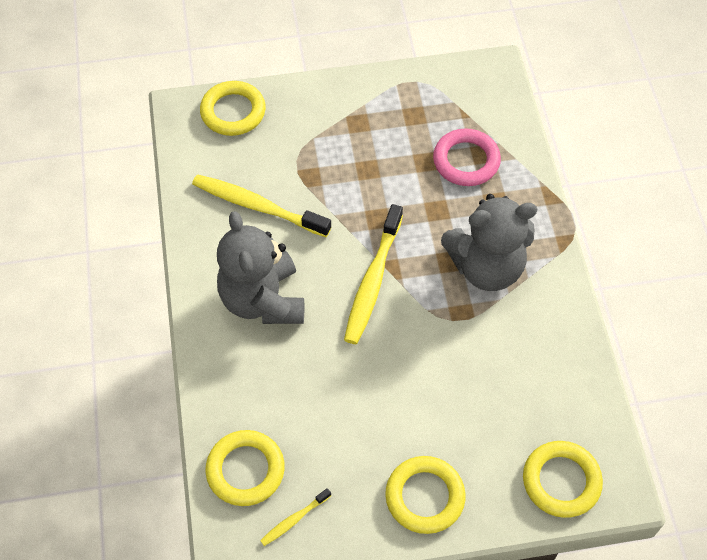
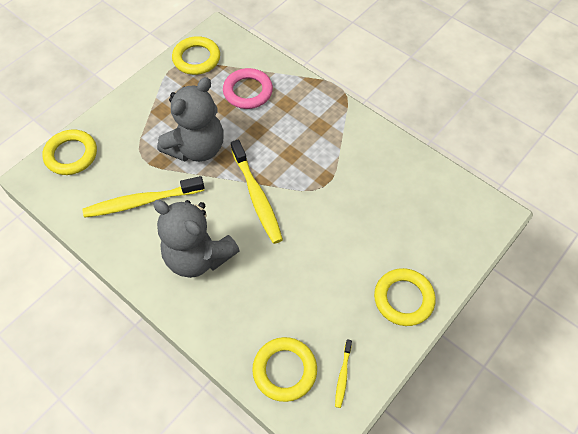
camera: 40 degrees left, 0 degrees up
grey teddy bear [441,194,537,291] -> grey teddy bear moved to [157,77,224,162]
yellow ring [523,441,603,518] -> yellow ring moved to [172,36,220,75]

